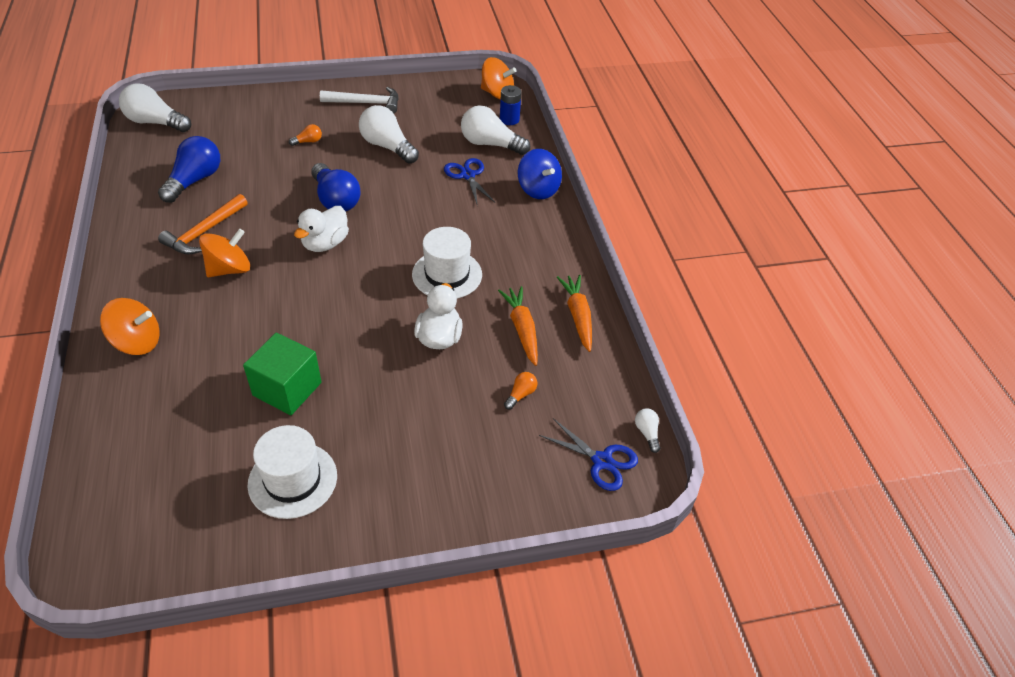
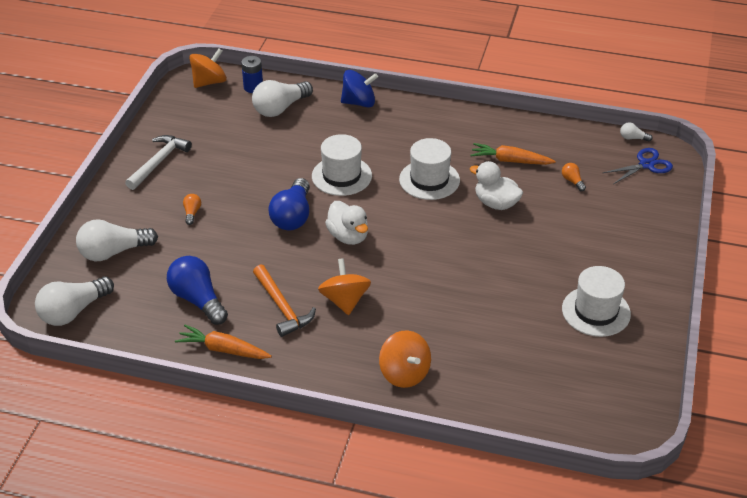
camera: 60 degrees left, 5 degrees down
orange spinning top [100,298,160,355] -> orange spinning top turned 120 degrees clockwise [379,330,431,388]
green cube [243,333,322,415] -> none
blue light bulb [311,163,361,211] -> blue light bulb turned 105 degrees clockwise [268,178,310,230]
white light bulb [359,105,419,164] -> white light bulb moved to [76,219,158,261]
blue scissors [444,158,496,206] -> none
orange carrot [557,275,592,352] -> orange carrot moved to [175,325,272,359]
none -> white hat [312,134,372,196]

